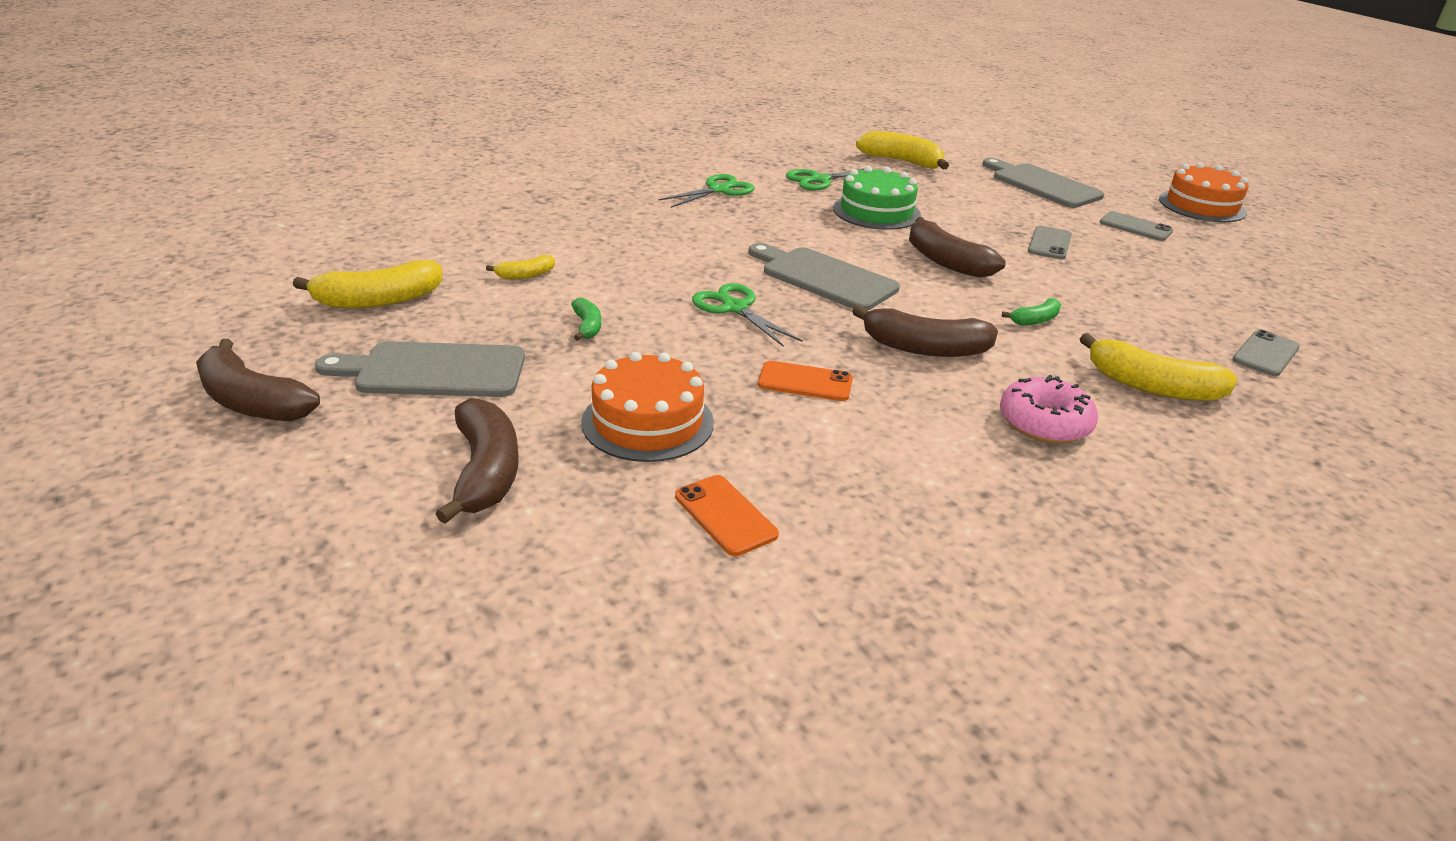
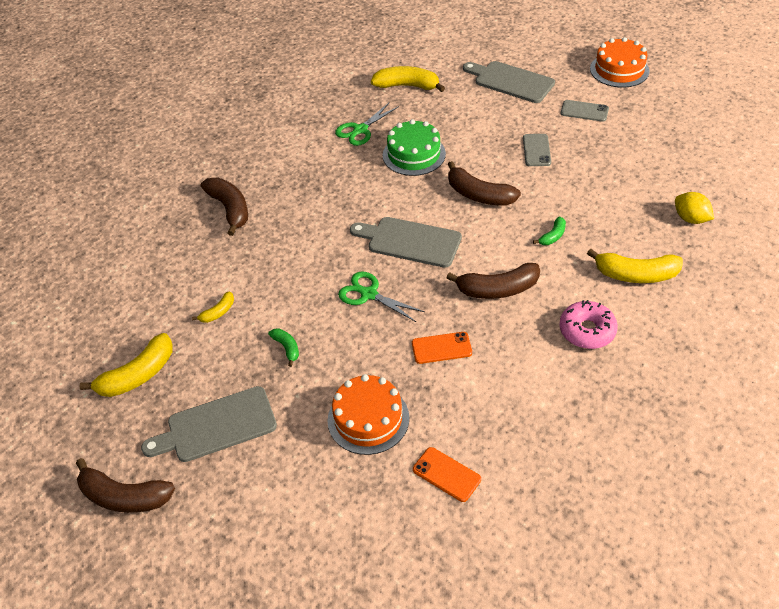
camera: 15 degrees left, 15 degrees up
brown banana [435,398,519,524] -> brown banana moved to [201,178,248,236]
green scissors [658,174,755,208] -> none
grey phone [1232,330,1300,376] -> yellow lemon [675,192,714,224]

